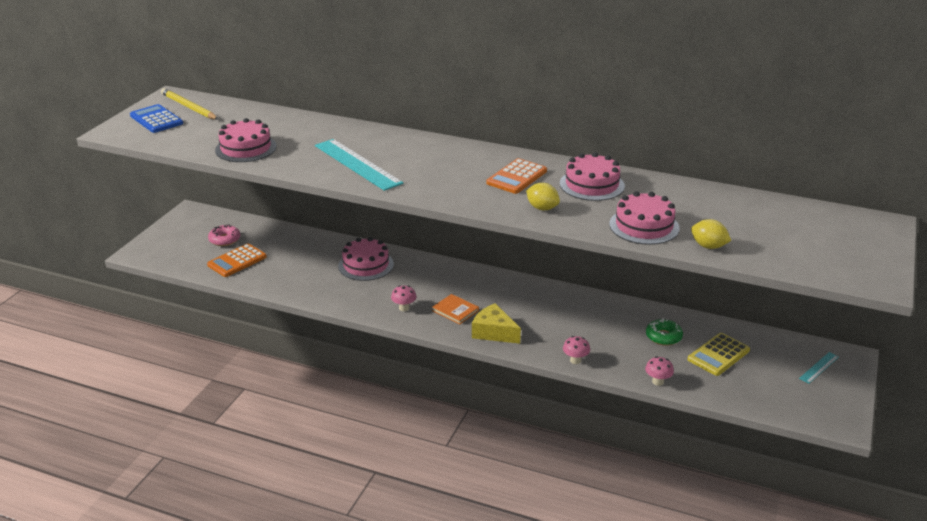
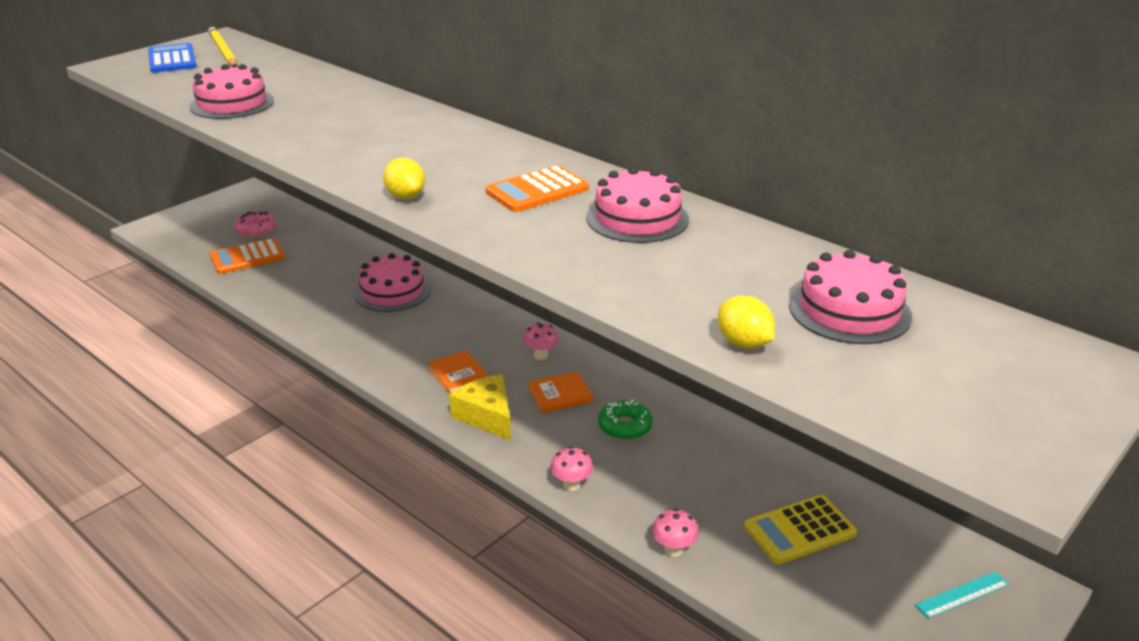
camera: 20 degrees right, 0 degrees up
turquoise ruler [315,139,403,191] -> none
pink mushroom [391,285,416,311] -> pink mushroom moved to [523,322,559,360]
yellow lemon [526,183,560,210] -> yellow lemon moved to [383,158,425,199]
pink cake [609,191,680,245] -> pink cake moved to [789,250,912,344]
green donut [646,318,683,346] -> green donut moved to [598,399,653,440]
none -> orange book [528,372,593,413]

